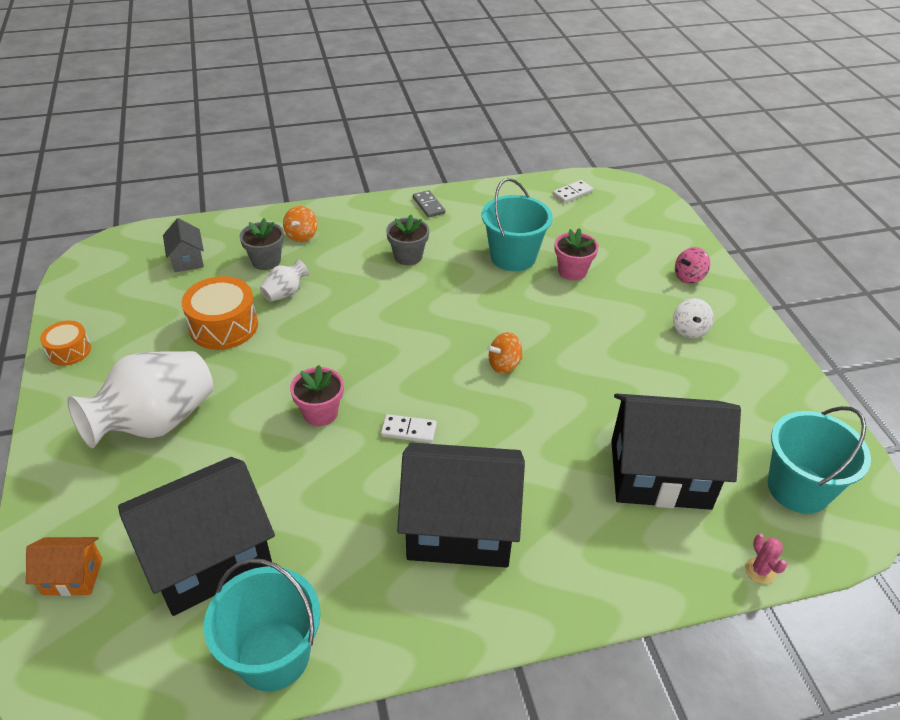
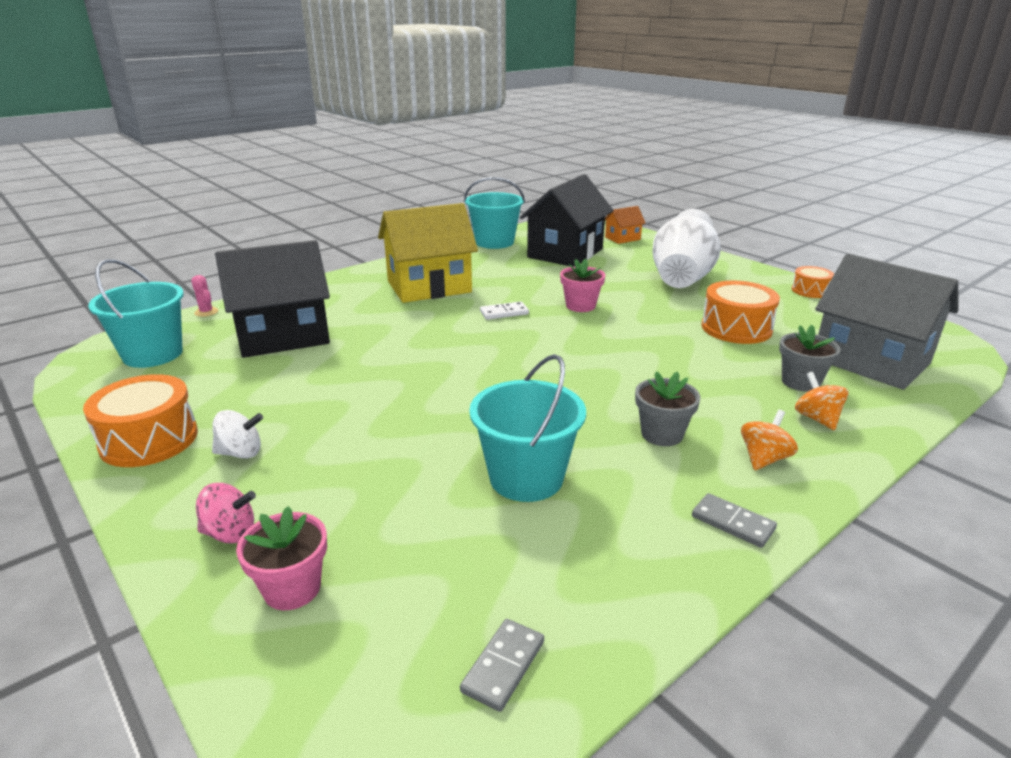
camera: 155 degrees right, 15 degrees down
grey house [163,218,204,272] -> grey house [815,254,958,390], size x2.16
white vase [260,259,309,302] -> none
black house [397,443,525,568] -> yellow house [378,203,478,303]
orange spinning top [487,332,523,374] -> orange spinning top moved to [741,410,798,470]
white domino [553,180,593,203] -> grey domino [460,619,544,712]
pink flower pot [554,228,599,280] -> pink flower pot moved to [236,506,327,610]
white spinning top [673,298,714,338] -> white spinning top turned 105 degrees clockwise [212,410,263,459]
pink spinning top [675,247,710,284] -> pink spinning top turned 60 degrees clockwise [196,483,256,544]
none -> orange drum [83,374,198,467]

